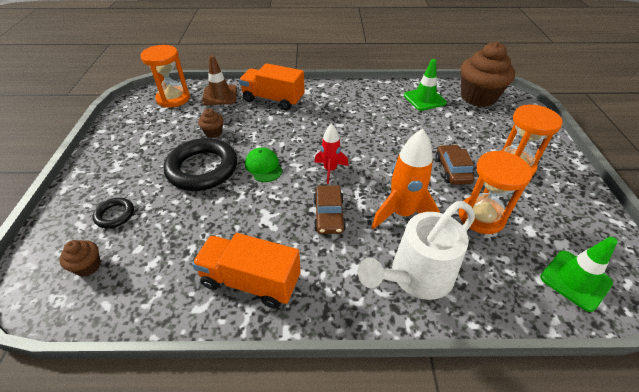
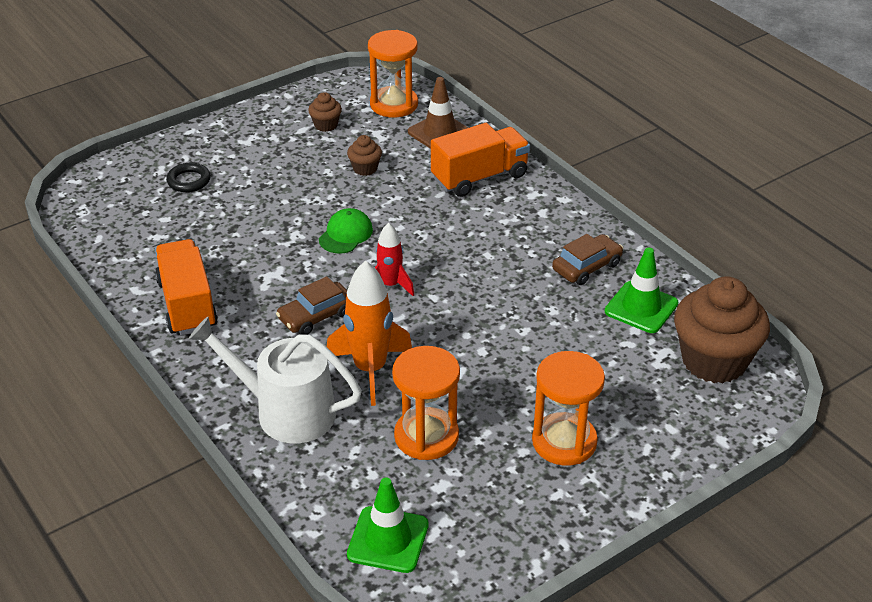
camera: 55 degrees right, 5 degrees down
brown cupcake [59,240,101,277] -> brown cupcake moved to [308,92,342,132]
black ring [164,138,237,191] -> none
orange truck [239,63,305,110] -> orange truck turned 75 degrees clockwise [431,123,530,197]
brown car [436,145,475,185] -> brown car moved to [552,234,623,285]

